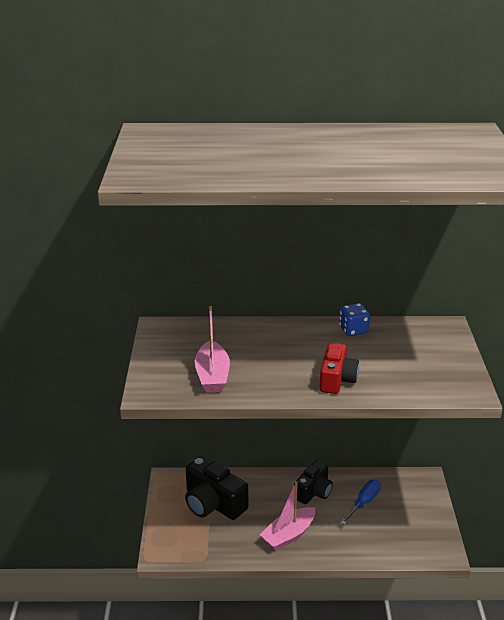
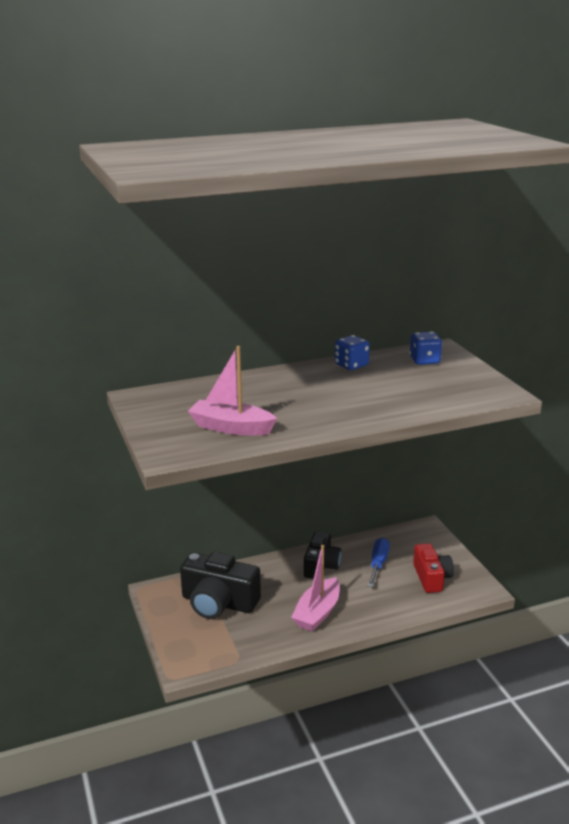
camera: 20 degrees left, 5 degrees down
pink boat [195,306,230,393] -> pink boat turned 135 degrees clockwise [188,346,277,435]
red camera [320,343,359,394] -> red camera moved to [413,543,454,593]
none -> blue dice [409,332,442,365]

